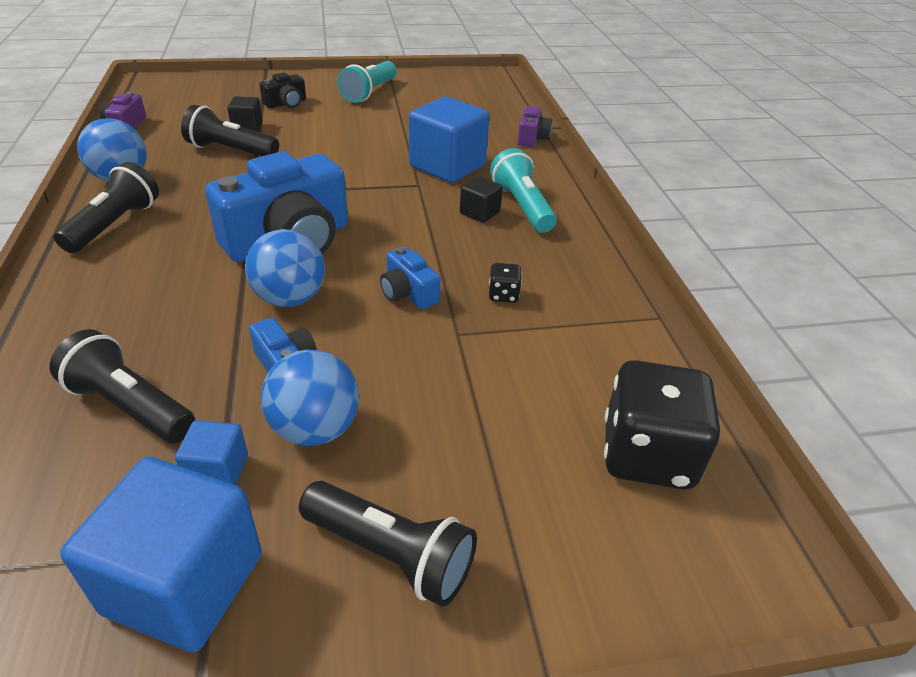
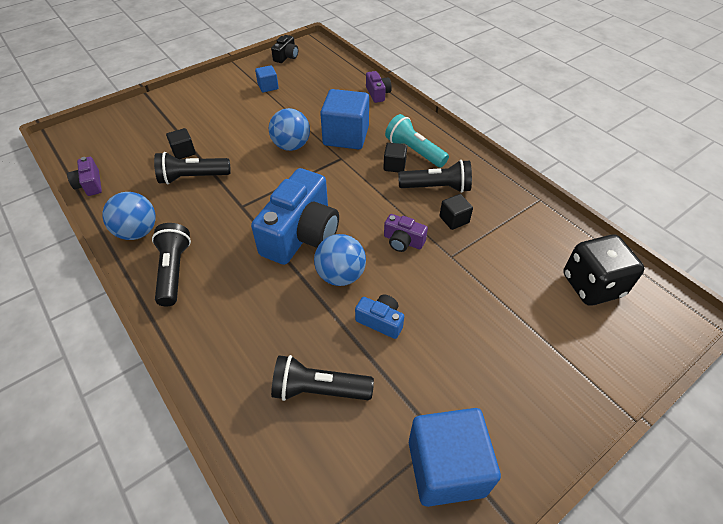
camera: 25 degrees left, 10 degrees up
blue cube [175,420,248,485] -> blue cube moved to [255,65,279,92]
black camera [259,72,306,108] -> black camera moved to [271,35,298,63]
blue ball [261,350,359,446] -> blue ball moved to [269,108,310,151]
black flashlight [299,481,477,606] -> black flashlight moved to [398,160,472,193]
turquoise flashlight [337,61,397,103] -> none
blue camera [380,247,440,309] -> purple camera [384,214,428,252]
black dice [489,263,522,303] -> black cube [439,194,473,230]

